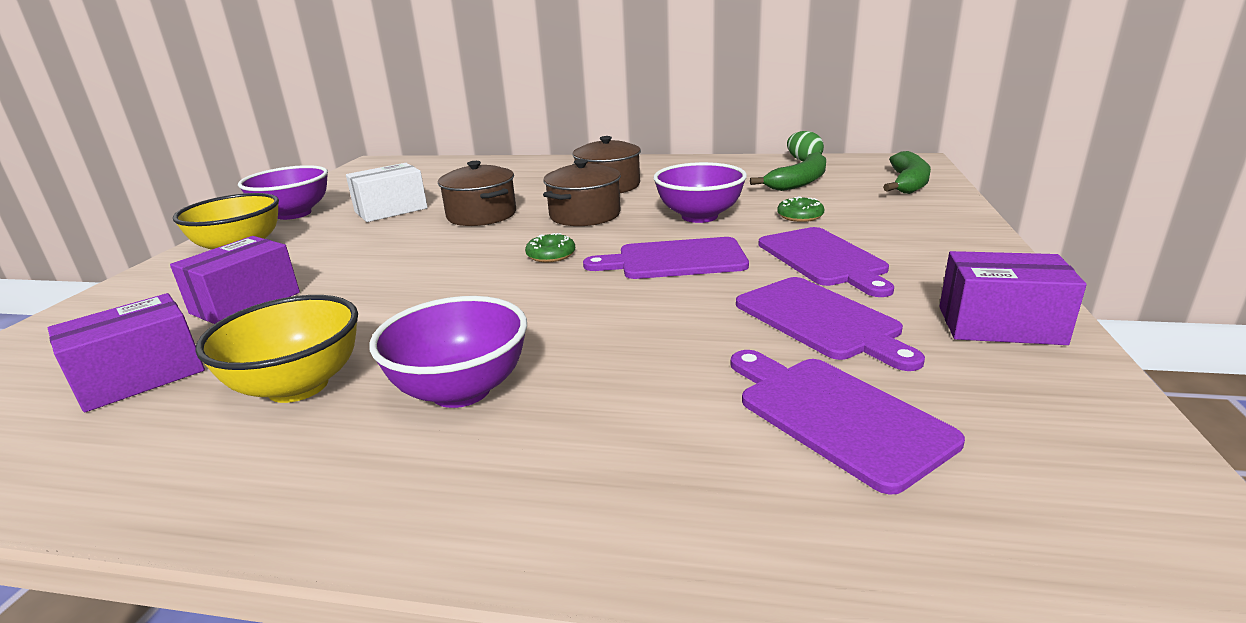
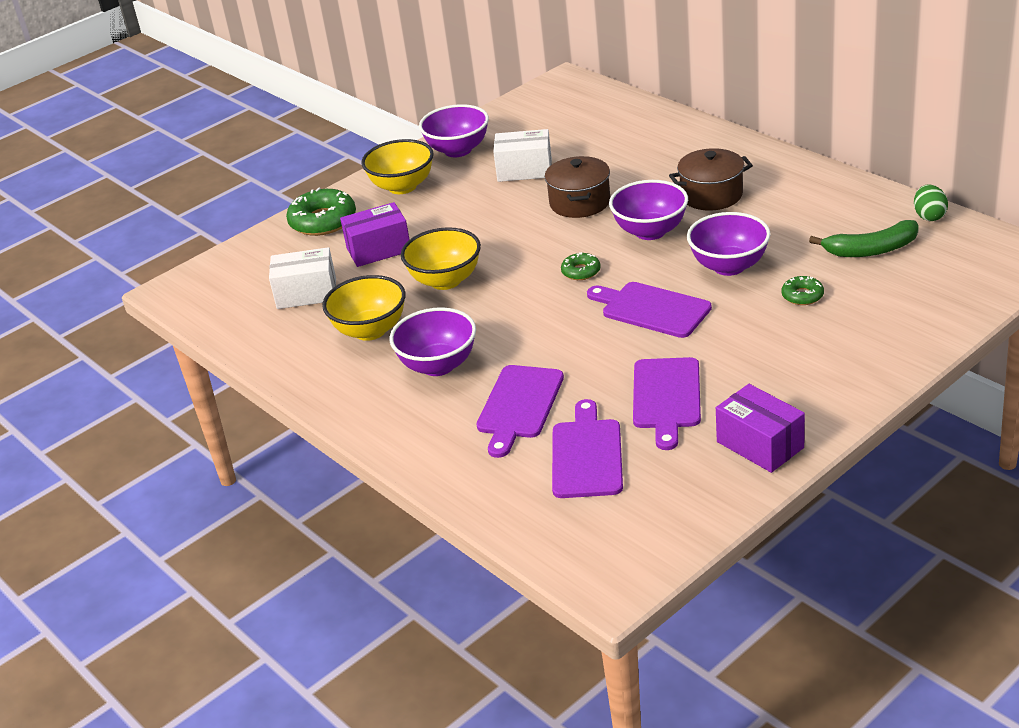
camera: 40 degrees right, 10 degrees up
purple box [48,293,205,412] -> white box [269,247,336,309]
brown pot [543,159,621,226] -> purple bowl [609,180,688,240]
purple cutting board [759,227,894,297] -> purple cutting board moved to [476,365,564,458]
green banana [883,151,931,194] -> none
none -> green donut [286,188,356,236]
none -> yellow bowl [401,227,481,290]

